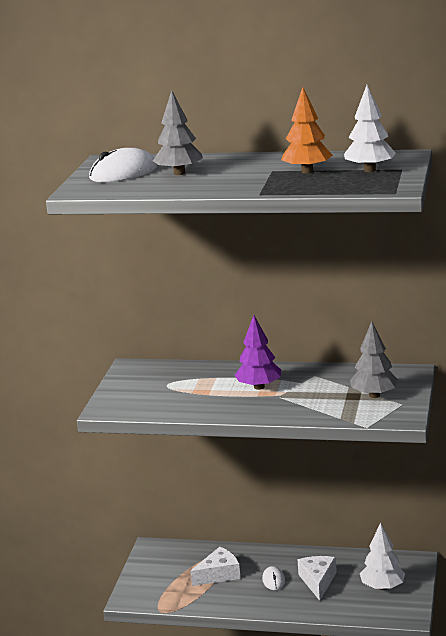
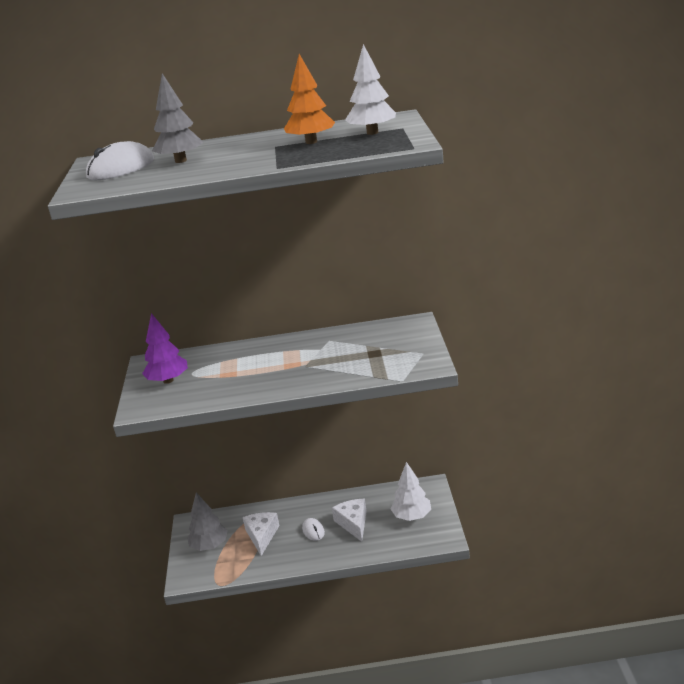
camera: 15 degrees left, 5 degrees up
white cheese [190,547,241,586] -> white cheese turned 45 degrees counterclockwise [243,512,279,556]
purple tree [235,315,281,390] -> purple tree moved to [142,313,188,384]
grey tree [350,321,399,398] -> grey tree moved to [187,492,228,551]

